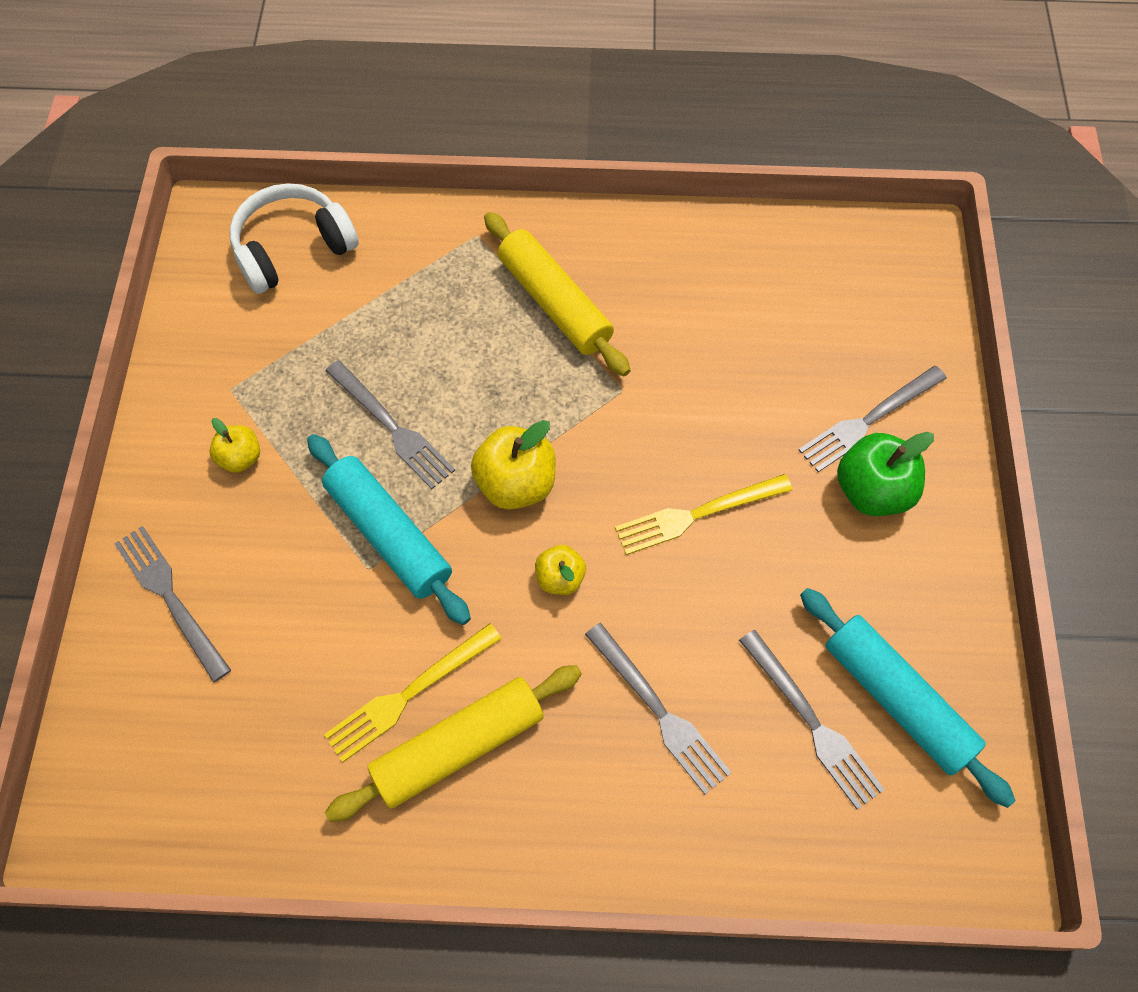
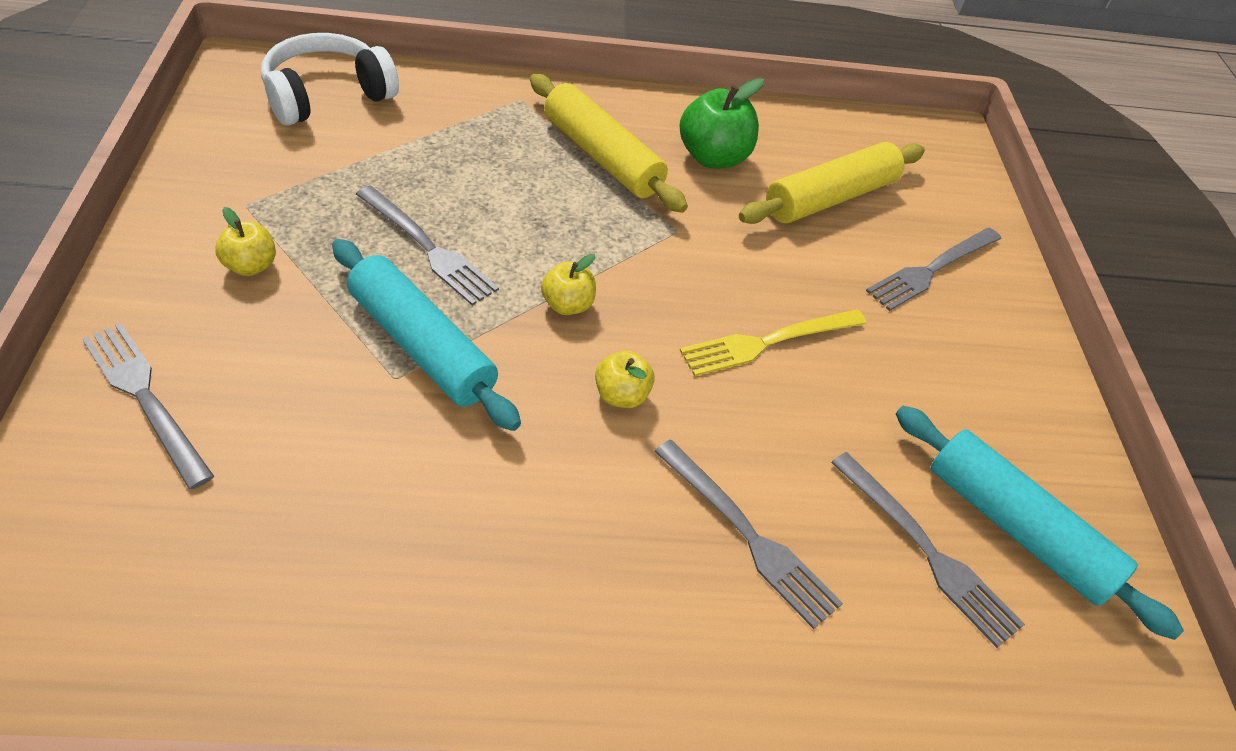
camera: 10 degrees left, 15 degrees down
yellow fork [324,623,502,762] -> none
yellow rolling pin [325,665,582,822] -> yellow rolling pin moved to [739,142,925,224]
yellow apple [471,420,556,510] -> yellow apple [541,254,596,315], size x0.59
green apple [837,432,934,516] -> green apple moved to [679,78,764,168]

